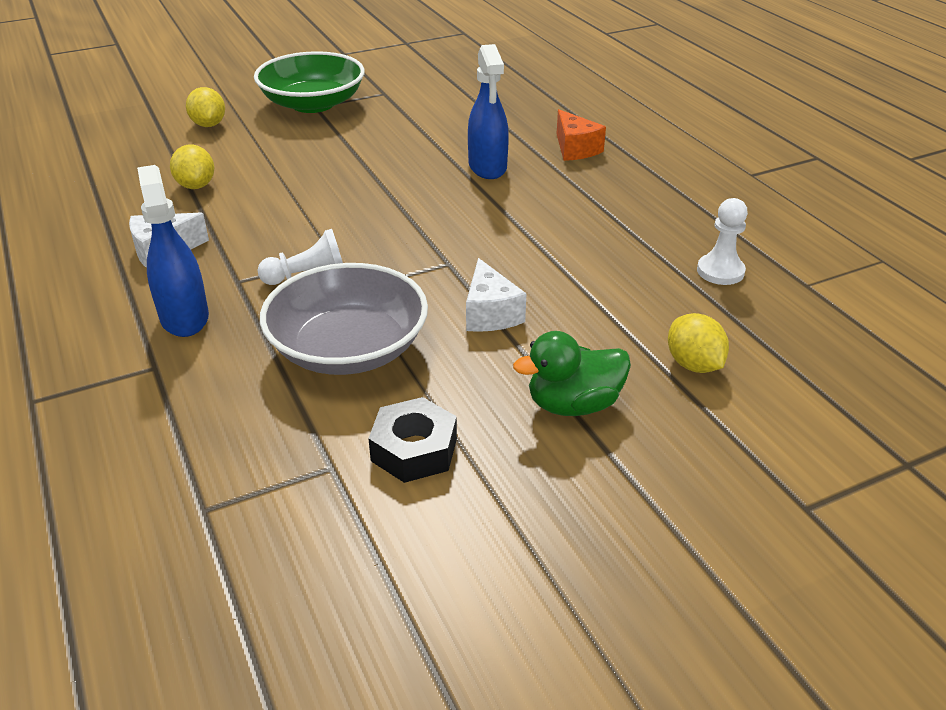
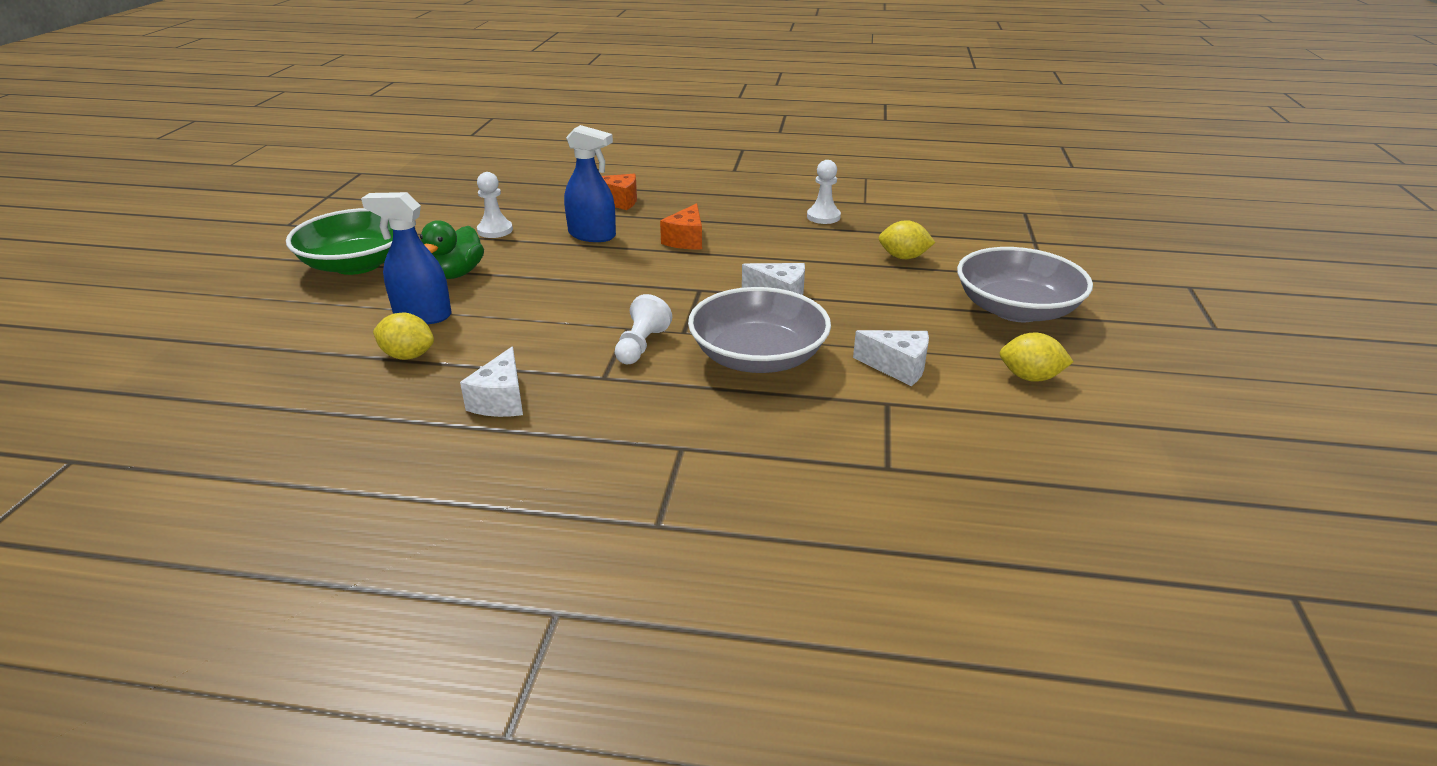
camera: 55 degrees left, 5 degrees down
blue spray bottle [137,165,209,337] -> blue spray bottle moved to [361,192,451,324]
yellow lemon [186,87,225,127] -> yellow lemon moved to [1000,332,1074,382]
black nut [368,397,457,483] -> white cheese [853,330,929,386]
green duck [513,331,631,416] -> green duck moved to [420,220,484,279]
none -> white pawn [477,172,513,238]
none -> orange cheese [660,203,702,249]
none -> grey bowl [957,247,1093,322]

